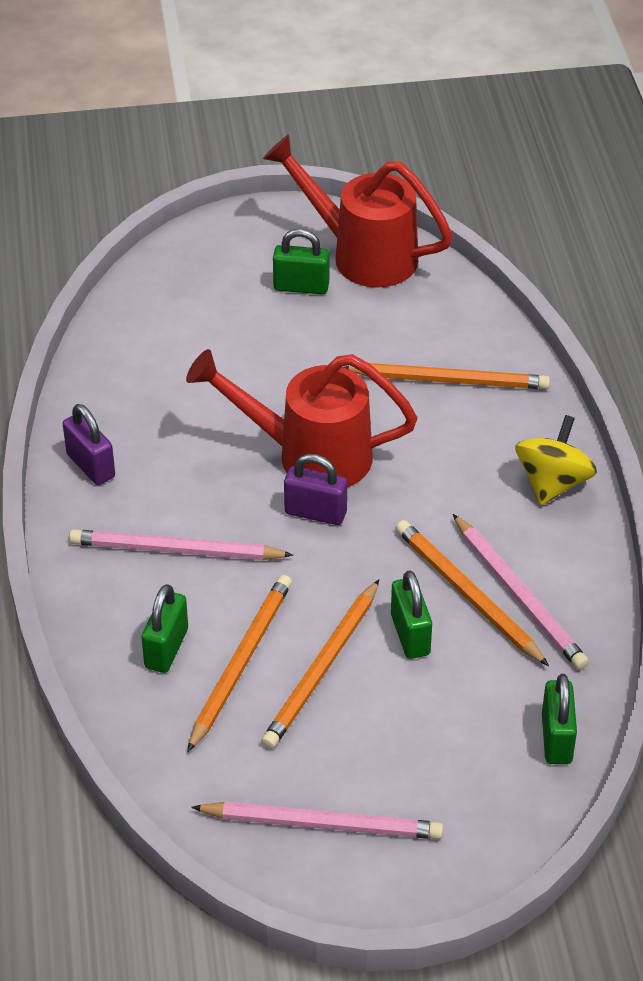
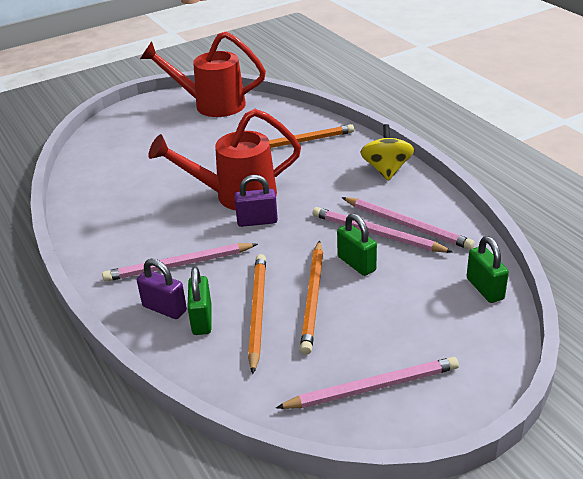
camera: 20 degrees left, 10 degrees down
purple padlock [63,404,115,485] -> purple padlock moved to [137,259,187,319]
green padlock [273,229,329,295] -> none
orange pencil [396,520,549,666] -> pink pencil [312,207,453,253]

